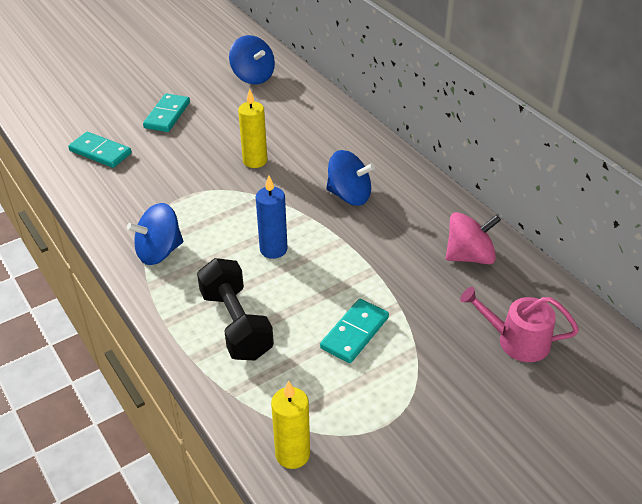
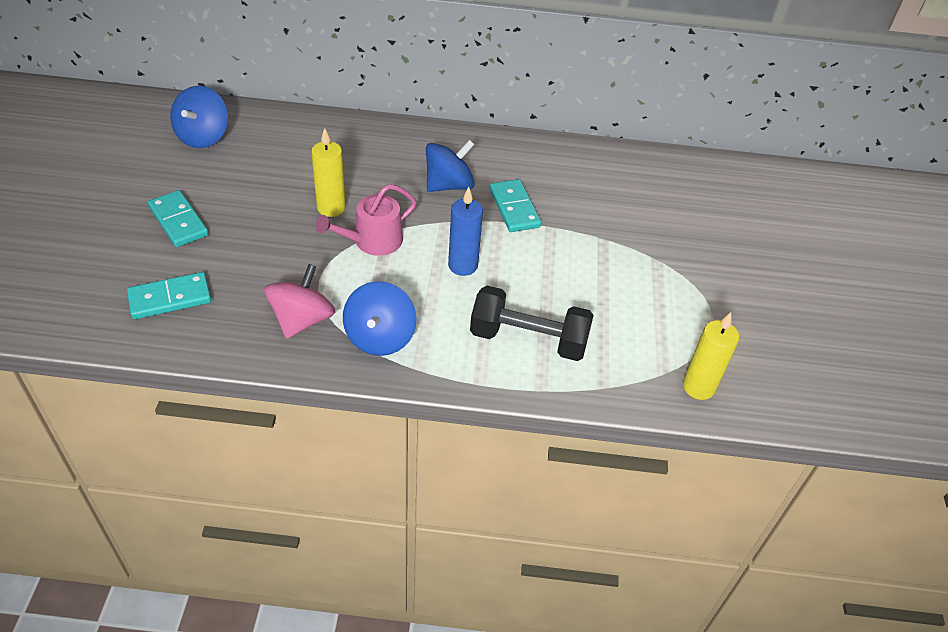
camera: 55 degrees left, 5 degrees up
blue spinning top [229,35,275,84] -> blue spinning top turned 105 degrees clockwise [170,86,228,148]
turquoise domino [320,299,389,363] -> turquoise domino moved to [490,179,541,232]
pink spinning top [446,212,501,264] -> pink spinning top moved to [264,264,336,339]
pink watering can [460,287,579,362] -> pink watering can moved to [315,184,416,256]

